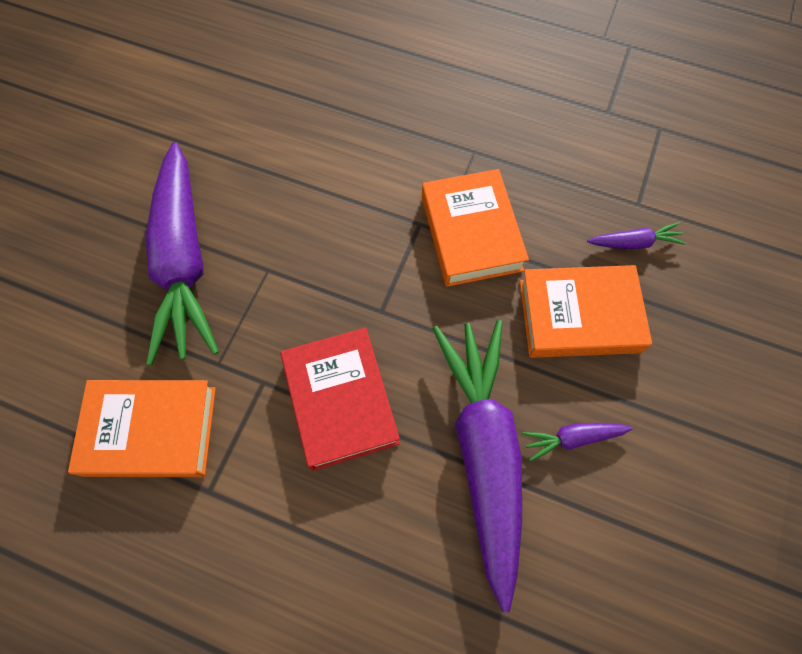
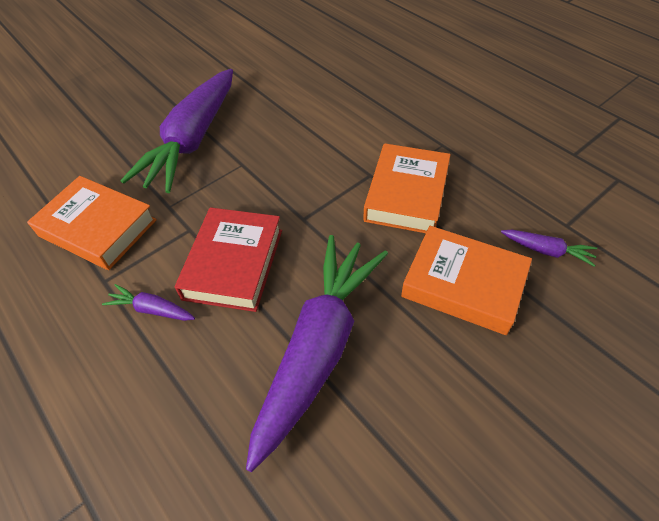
camera: 30 degrees right, 15 degrees down
purple carrot [522,423,633,462] -> purple carrot moved to [102,284,195,321]

